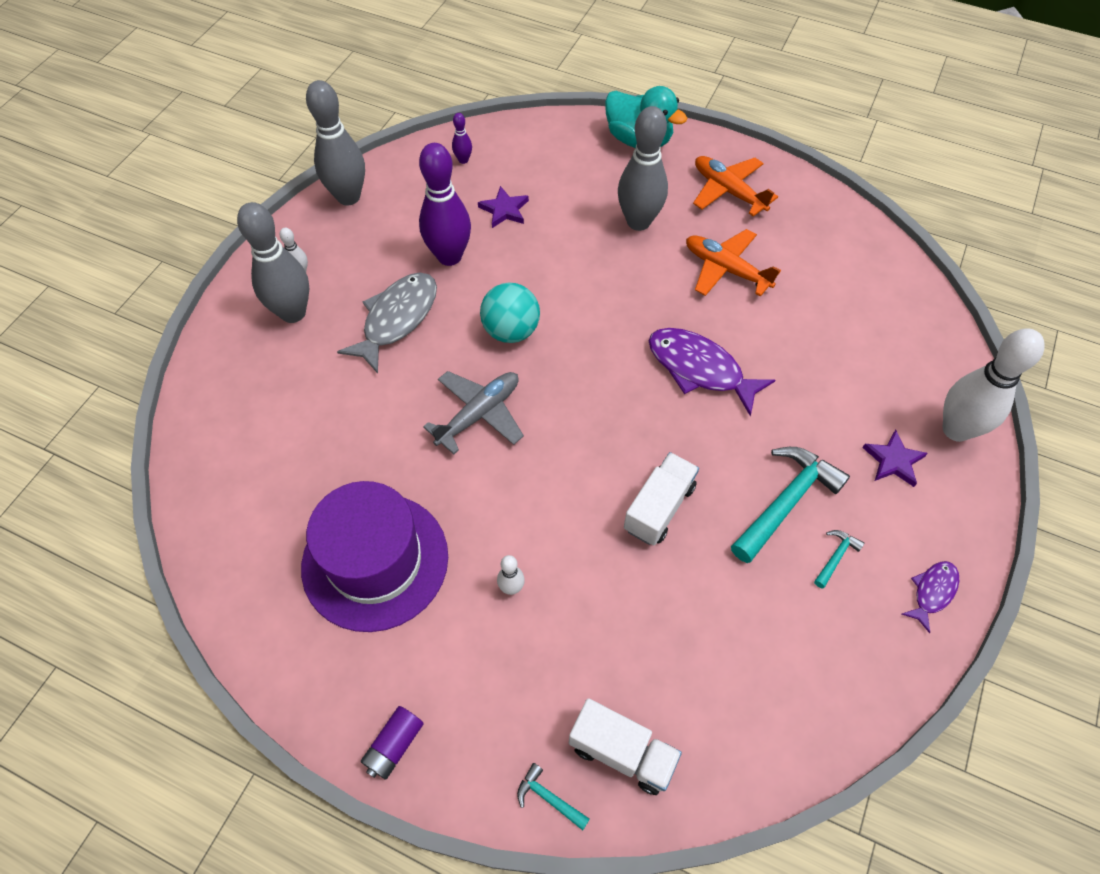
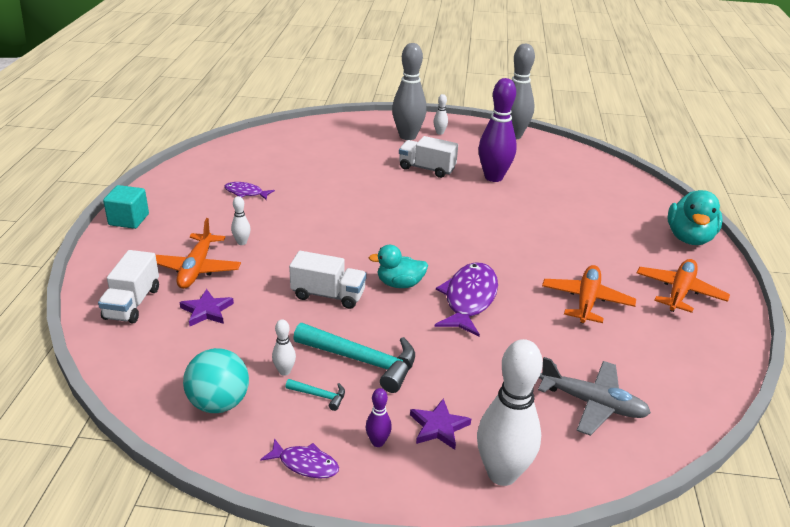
camera: 70 degrees right, 25 degrees down
purple hat [301,481,448,632] -> purple fish [224,182,275,200]
grey fish [337,273,437,373] -> white truck [399,136,458,178]
purple battery [360,706,424,780] -> turquoise cube [103,185,149,229]
grey plane [423,371,524,454] -> grey plane moved to [538,357,651,436]
purple bowling pin [452,113,472,164] -> purple bowling pin moved to [366,388,392,447]
purple star [478,186,529,228] -> purple star moved to [179,289,234,326]
turquoise ball [480,283,540,343] -> turquoise ball moved to [183,348,249,413]
turquoise hammer [517,763,590,830] -> none
grey bowling pin [618,106,668,231] -> none
none -> orange plane [156,218,241,289]
none -> white bowling pin [272,319,296,376]
none -> turquoise duck [369,245,428,288]

